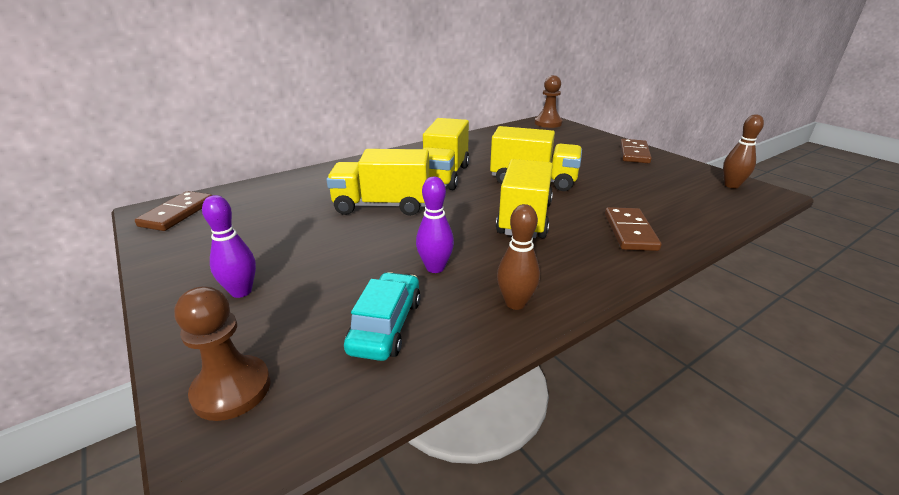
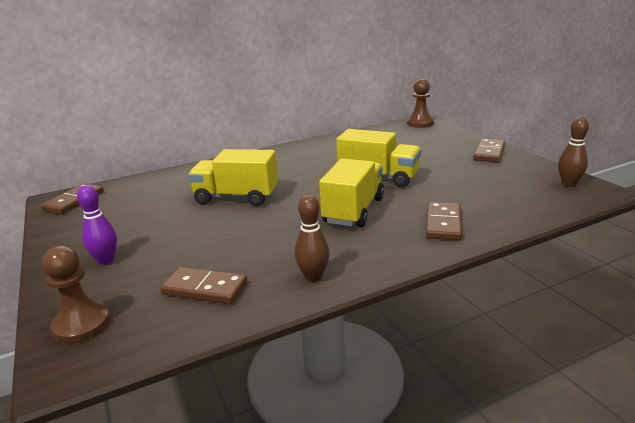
camera: 10 degrees right, 5 degrees down
turquoise car [344,272,421,361] -> brown domino [160,267,247,304]
purple bowling pin [416,177,454,273] -> none
yellow truck [423,118,469,190] -> none

